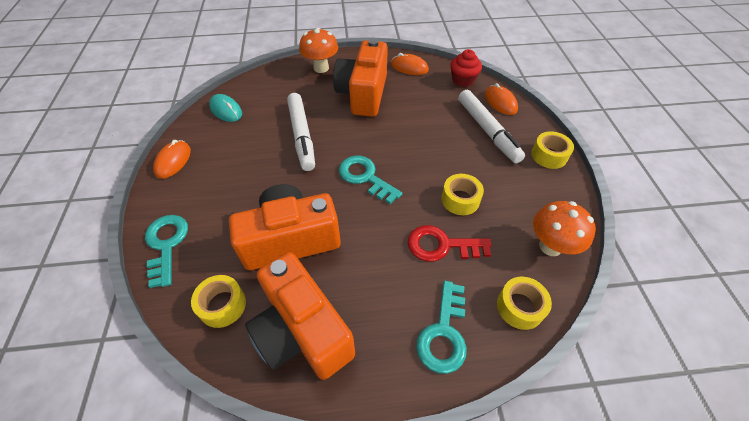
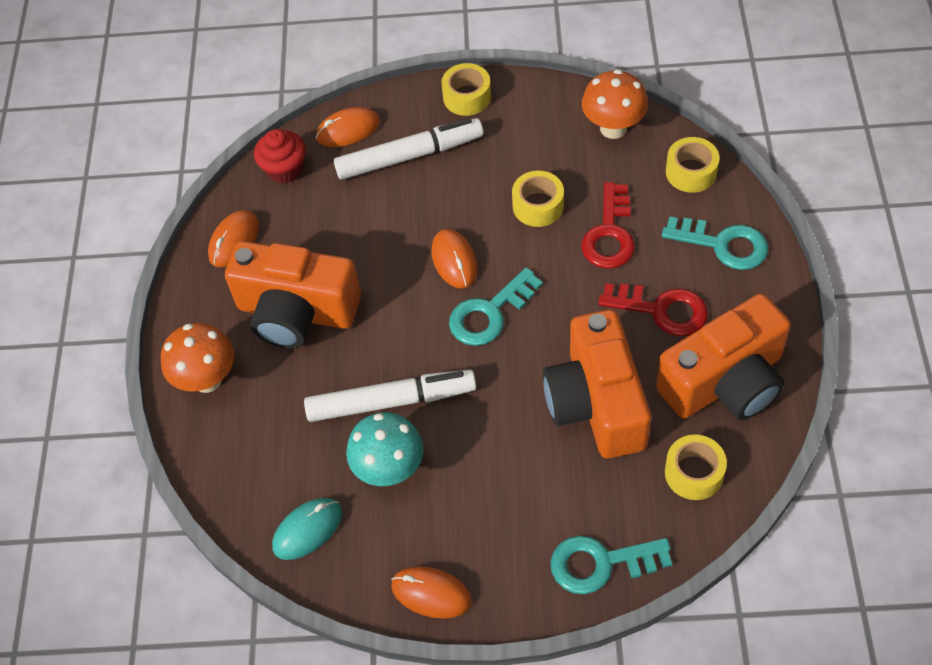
camera: 80 degrees left, 5 degrees up
none -> turquoise mushroom [346,412,424,486]
none -> orange mouse [431,229,477,288]
none -> red key [598,283,708,336]

